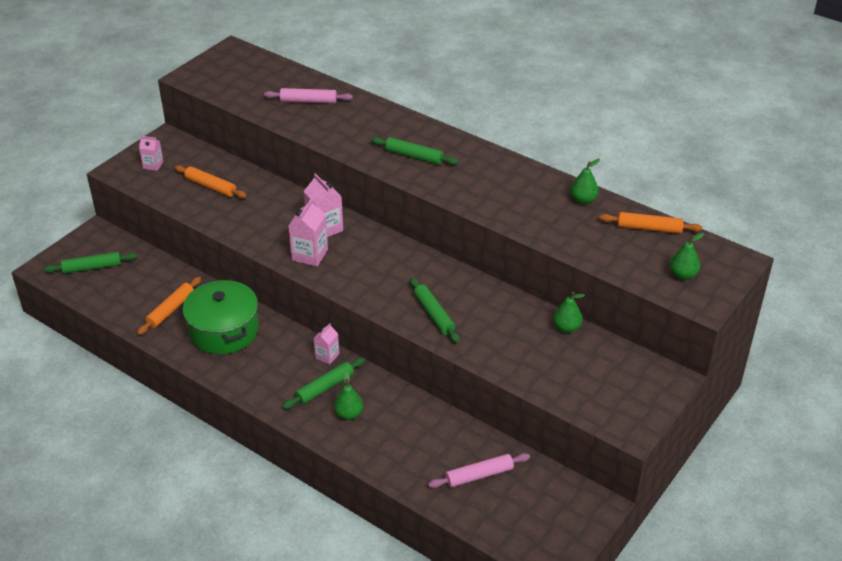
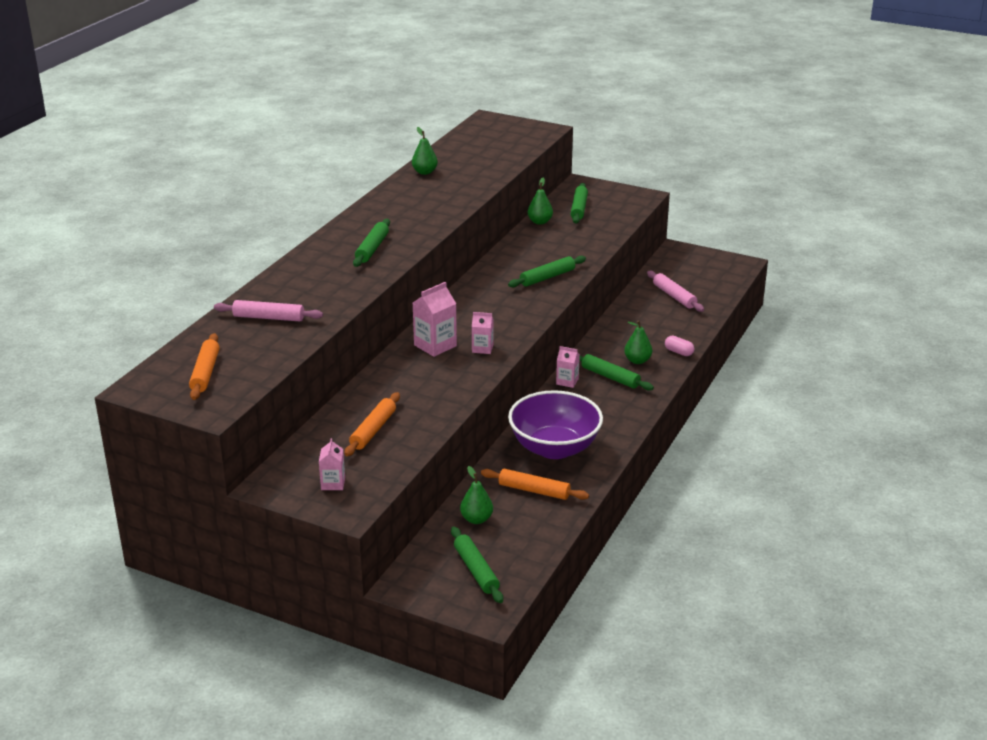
camera: 100 degrees left, 10 degrees down
green pot [183,279,259,354] -> purple bowl [508,390,603,459]
pink rolling pin [264,88,353,103] -> pink rolling pin turned 75 degrees counterclockwise [214,300,323,321]
pink carton [288,199,328,266] -> pink carton [472,312,493,354], size x0.62
orange rolling pin [599,212,702,234] -> orange rolling pin moved to [189,333,219,400]
green pear [670,233,704,280] -> green pear moved to [460,466,493,524]
none -> green rolling pin [571,183,588,223]
none -> pink capsule [665,336,694,356]

